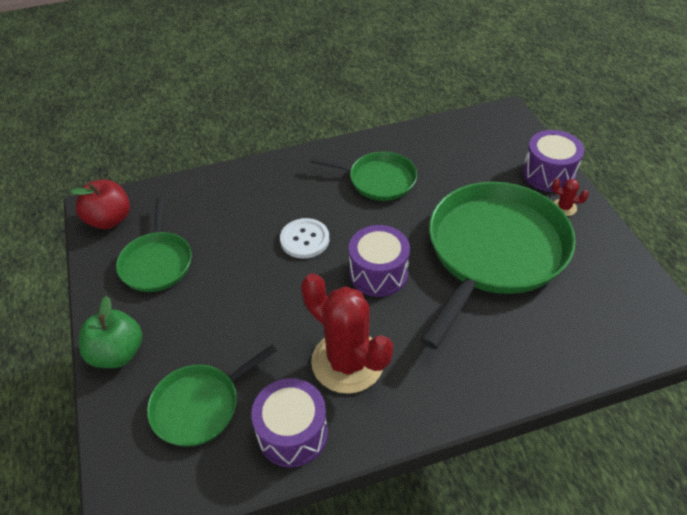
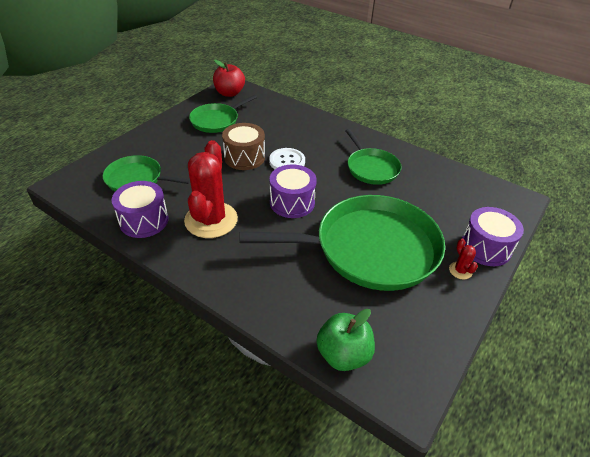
camera: 50 degrees right, 5 degrees down
green apple [79,296,142,368] -> green apple moved to [316,309,375,371]
none -> brown drum [222,123,265,170]

